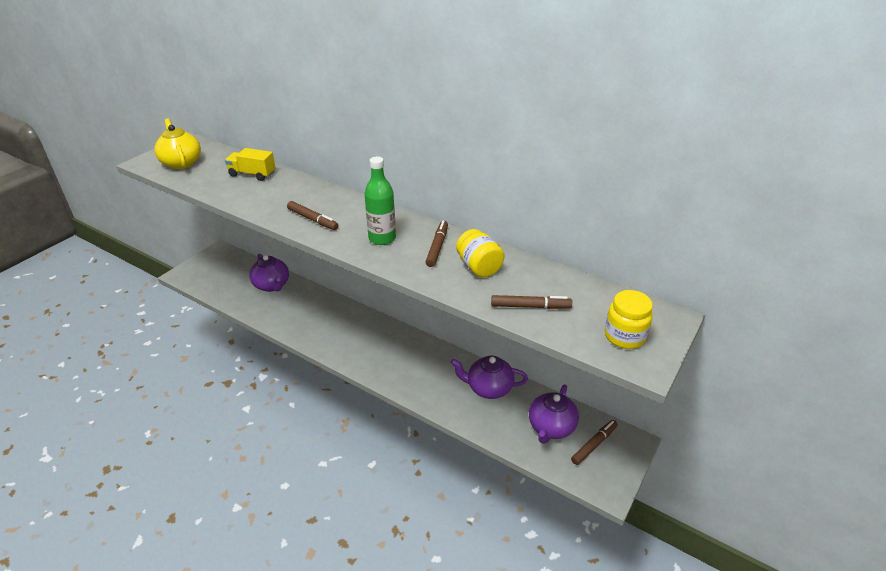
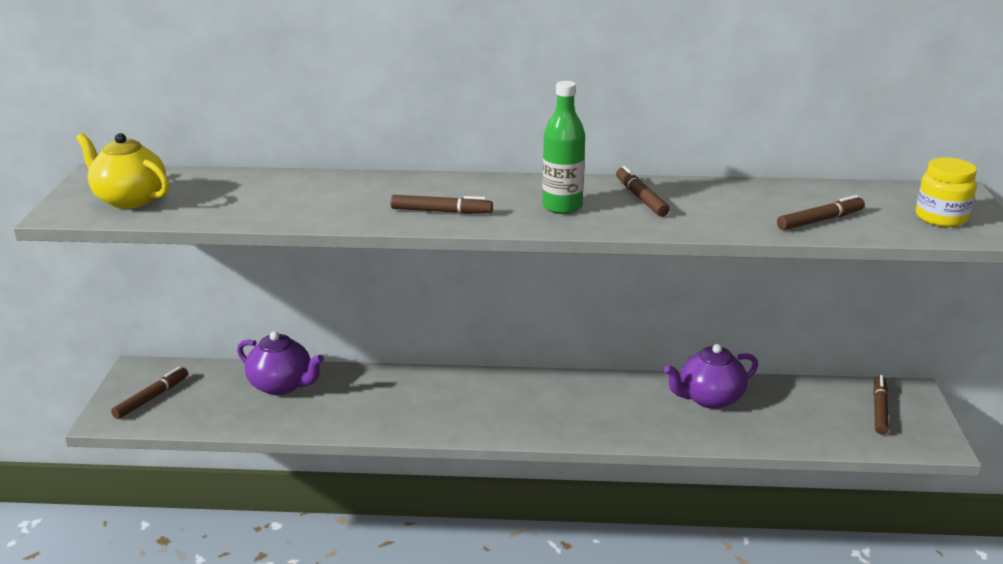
camera: 30 degrees left, 10 degrees down
yellow truck [225,148,275,181] -> none
yellow jar [456,229,504,277] -> none
purple teapot [529,384,579,444] -> none
none -> brown marker [111,367,188,419]

